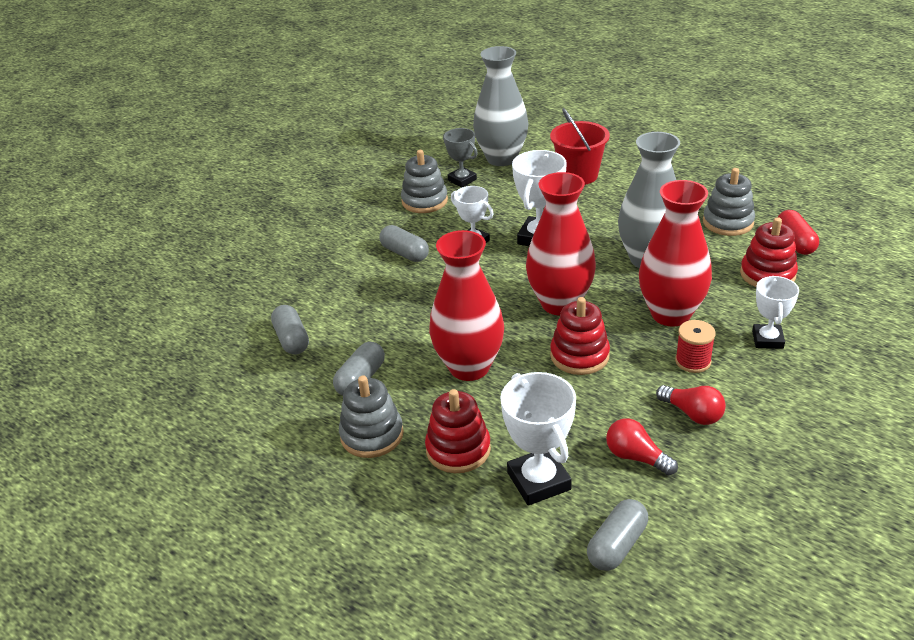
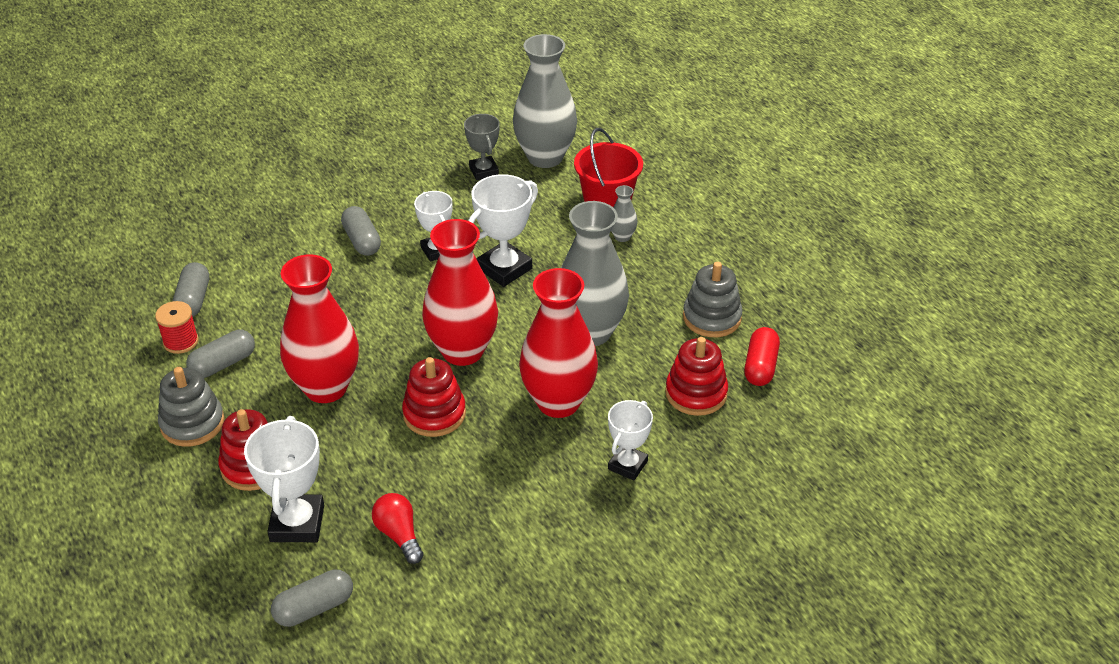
camera: 20 degrees right, 5 degrees up
grey stacking toy [401,150,448,213] -> none
red light bulb [656,385,726,425] -> none
red spool [675,320,716,373] -> red spool moved to [155,301,199,354]
none -> grey vase [611,185,637,242]

